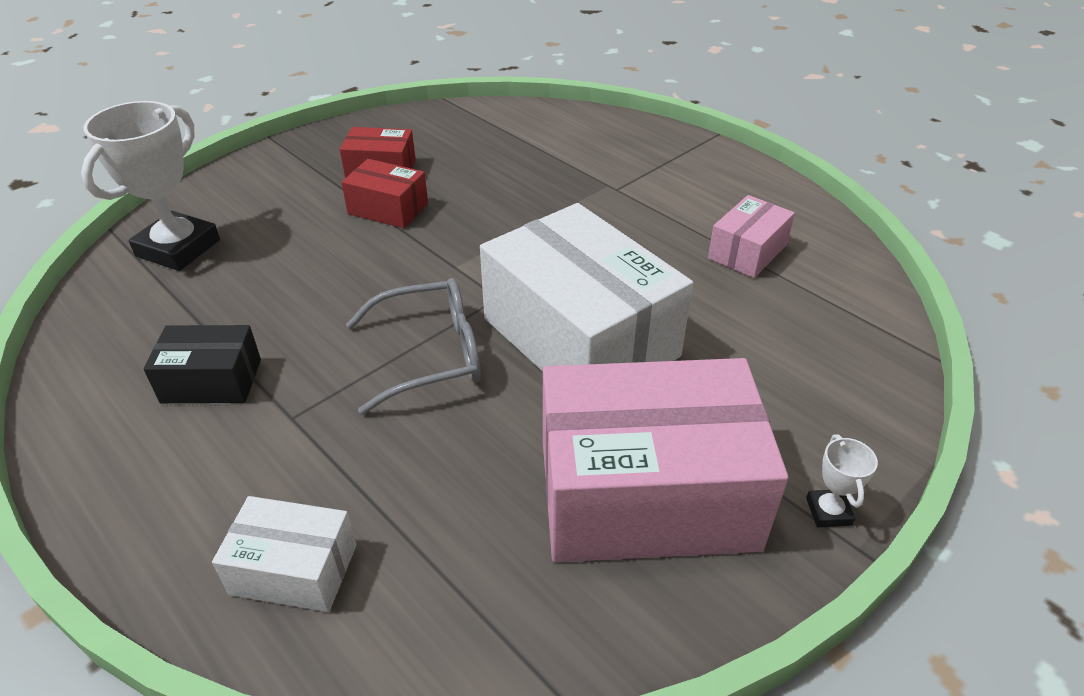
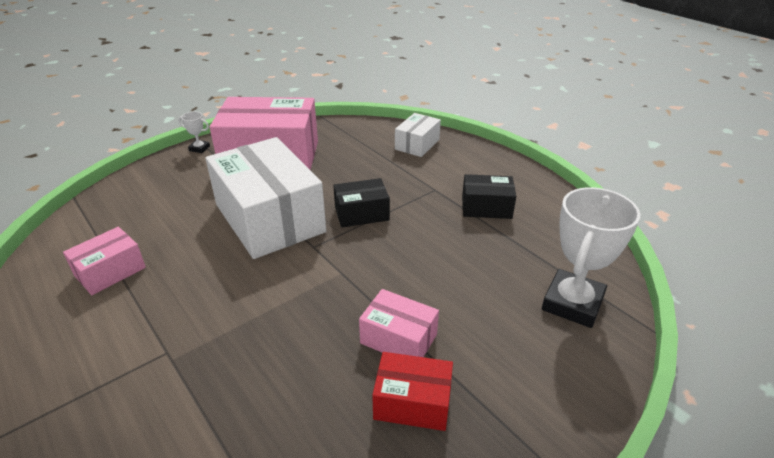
camera: 175 degrees left, 5 degrees down
white box [212,496,357,612] -> white box turned 75 degrees counterclockwise [395,113,441,157]
red box [341,159,428,228] -> pink box [359,289,439,357]
grey glasses [346,278,481,415] -> black box [333,178,390,228]
white trophy [806,434,878,527] -> white trophy turned 75 degrees counterclockwise [178,112,210,153]

